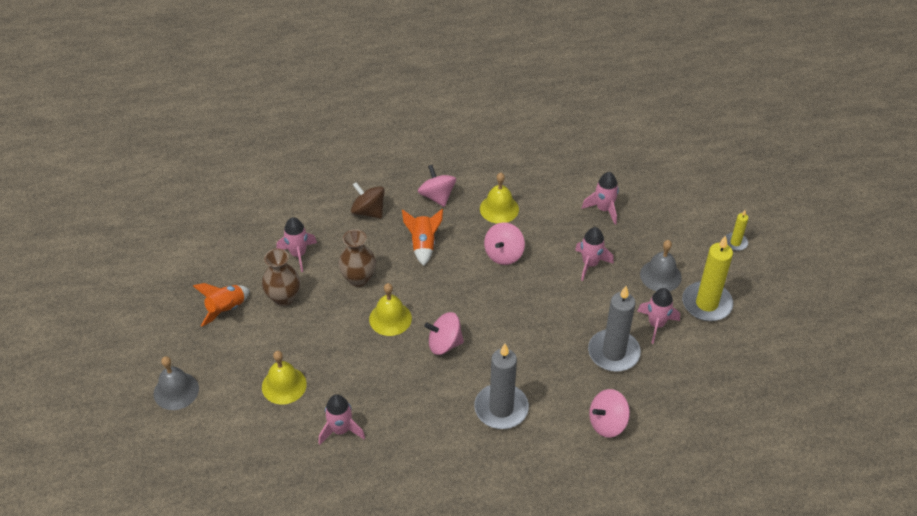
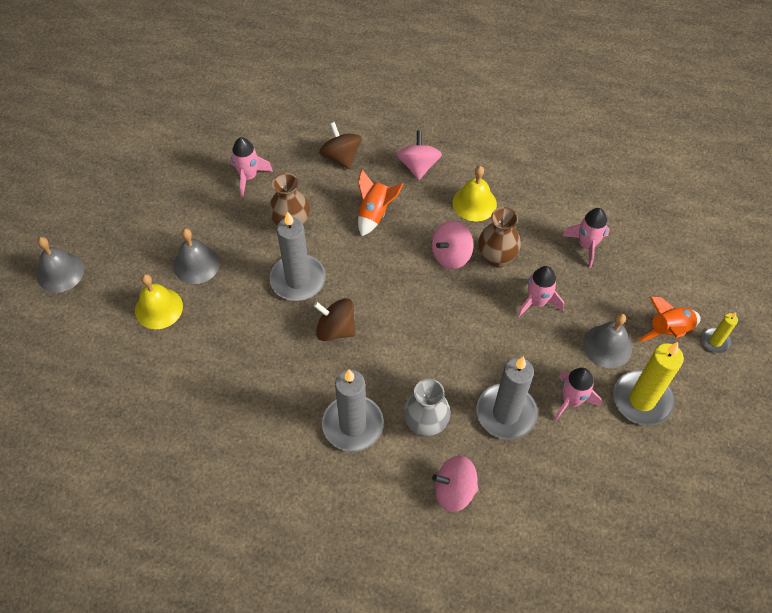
camera: 25 degrees right, 10 degrees up
orange rocket [193,283,250,326] -> orange rocket moved to [638,297,701,342]
brown vase [262,248,300,306] -> brown vase moved to [478,207,521,268]
pink rocket [319,394,365,445] -> none
yellow bell [369,283,412,336] -> grey candle [270,211,326,301]
pink spinning top [424,312,464,355] -> brown spinning top [313,298,356,341]
none -> grey bell [173,229,220,284]
none -> grey vase [403,378,451,437]

